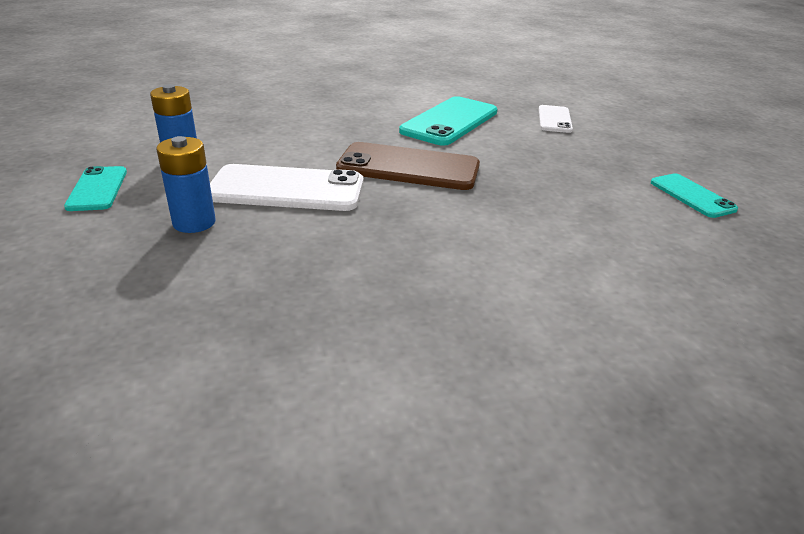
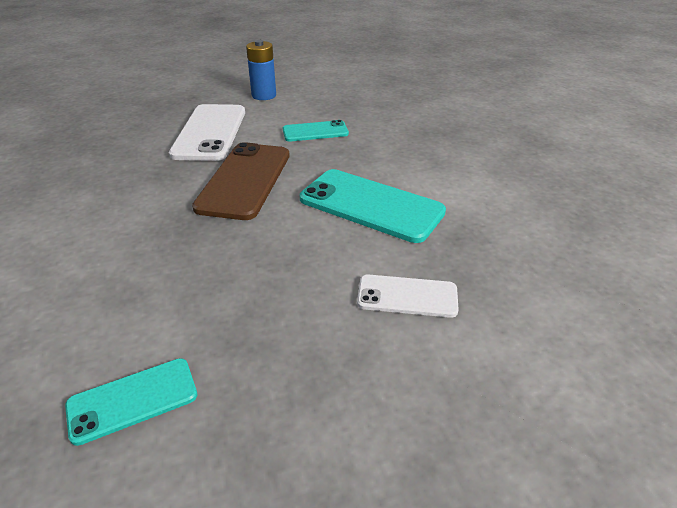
camera: 90 degrees right, 5 degrees up
turquoise phone [64,166,127,211] -> turquoise phone moved to [283,120,349,141]
blue battery [156,136,216,233] -> none

